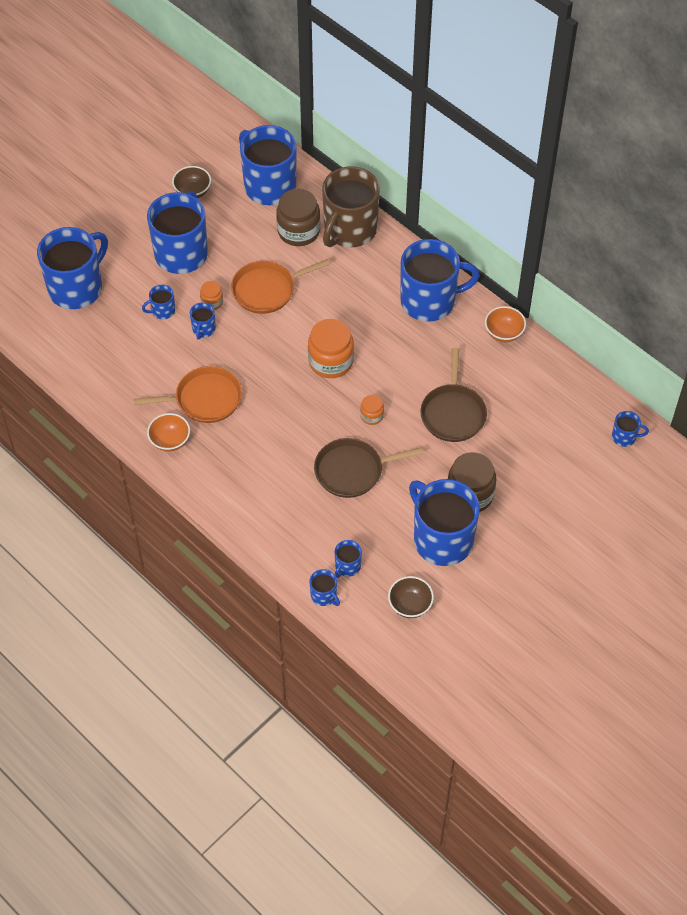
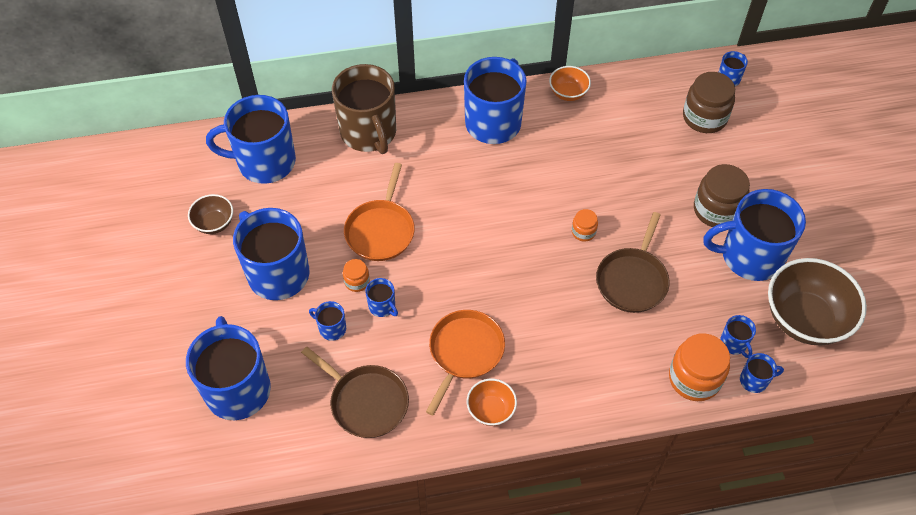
camera: 55 degrees left, 0 degrees up
blue mug [142,285,175,319] -> blue mug turned 105 degrees clockwise [309,301,346,341]
brown jar [276,188,320,246] -> brown jar moved to [683,72,735,133]
orange jar [308,319,354,378] -> orange jar moved to [669,333,730,401]
brown bowl [388,576,434,618] -> brown bowl [768,258,867,346], size x1.98
brown pan [420,348,487,442] -> brown pan moved to [301,347,409,438]

